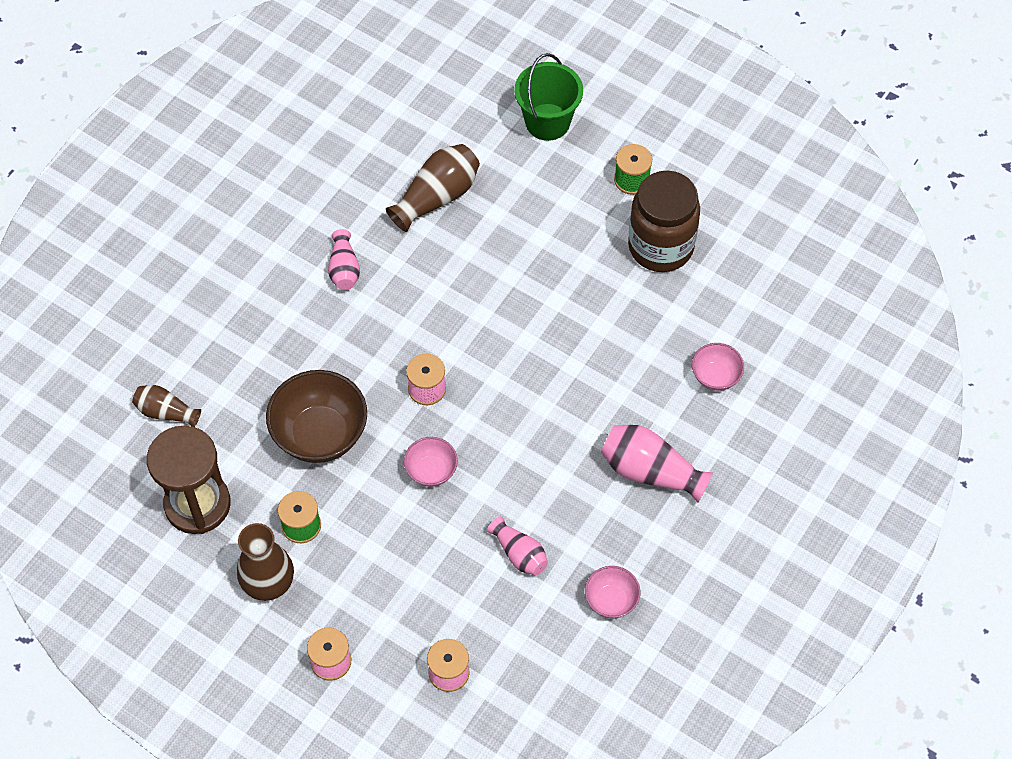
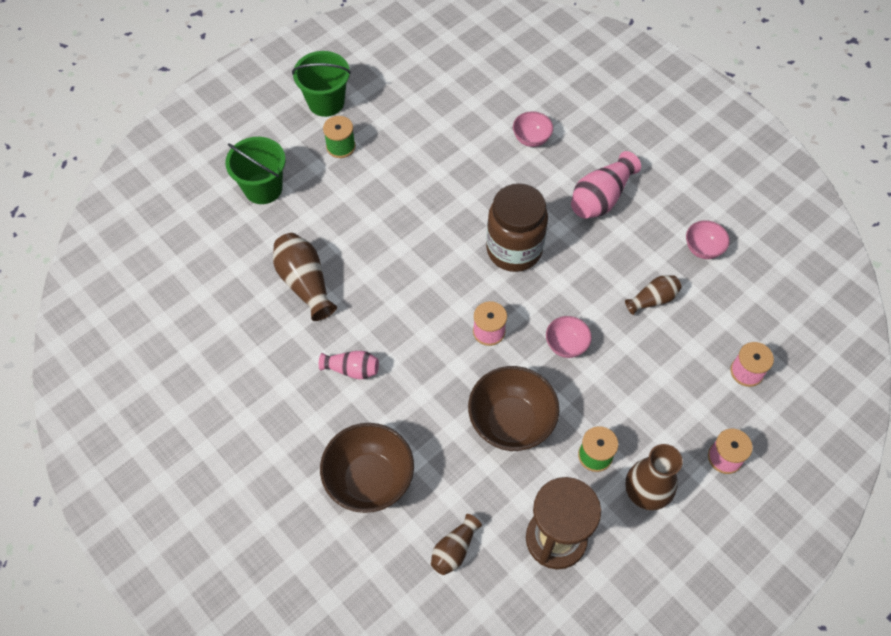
camera: 75 degrees left, 0 degrees up
pink vase [487,516,548,575] -> brown vase [625,275,682,315]
brown jar [628,171,700,272] -> brown jar moved to [486,183,548,272]
none -> green bucket [292,51,351,117]
none -> brown bowl [320,423,414,513]

